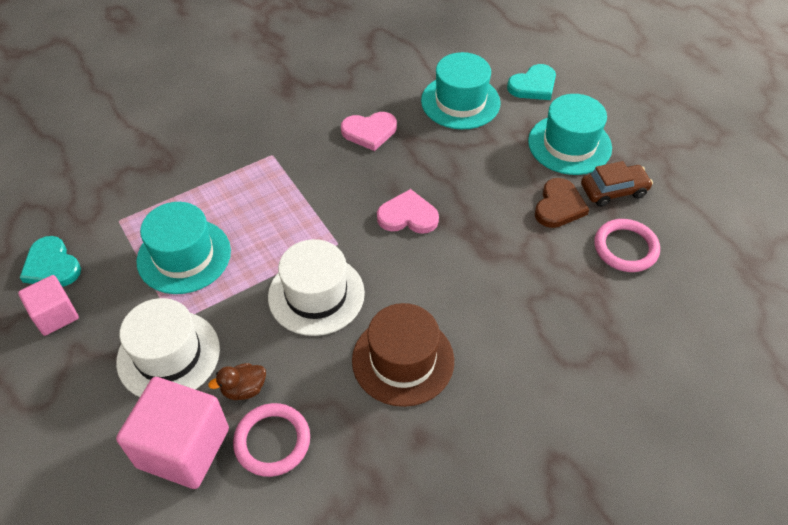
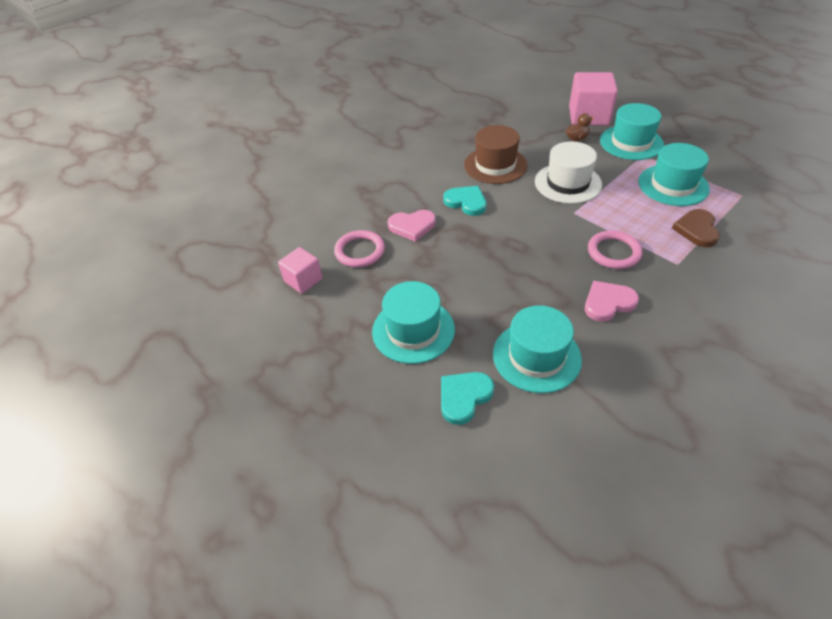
camera: 170 degrees right, 5 degrees down
pink cube [18,275,79,336] -> pink cube moved to [278,247,322,294]
turquoise heart [19,236,81,287] -> turquoise heart moved to [443,186,487,216]
white hat [116,298,220,397] -> turquoise hat [600,103,664,160]
pink ring [233,403,310,477] -> pink ring moved to [588,230,643,269]
pink heart [377,189,439,234] -> pink heart moved to [388,210,436,242]
brown heart [535,178,589,228] -> brown heart moved to [672,209,720,247]
brown car [581,161,653,207] -> none

